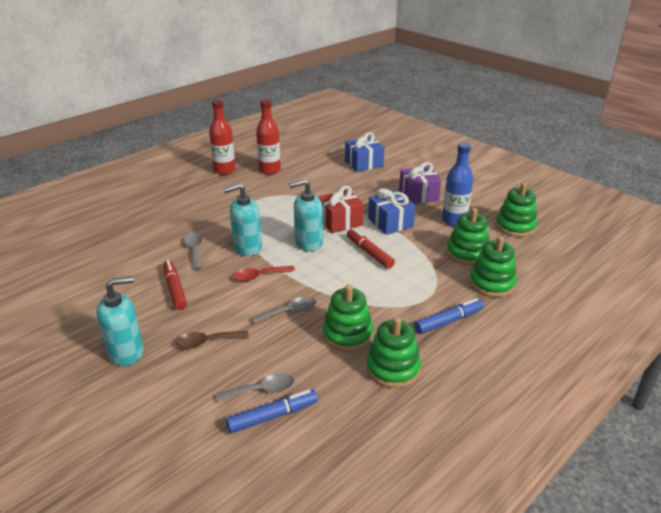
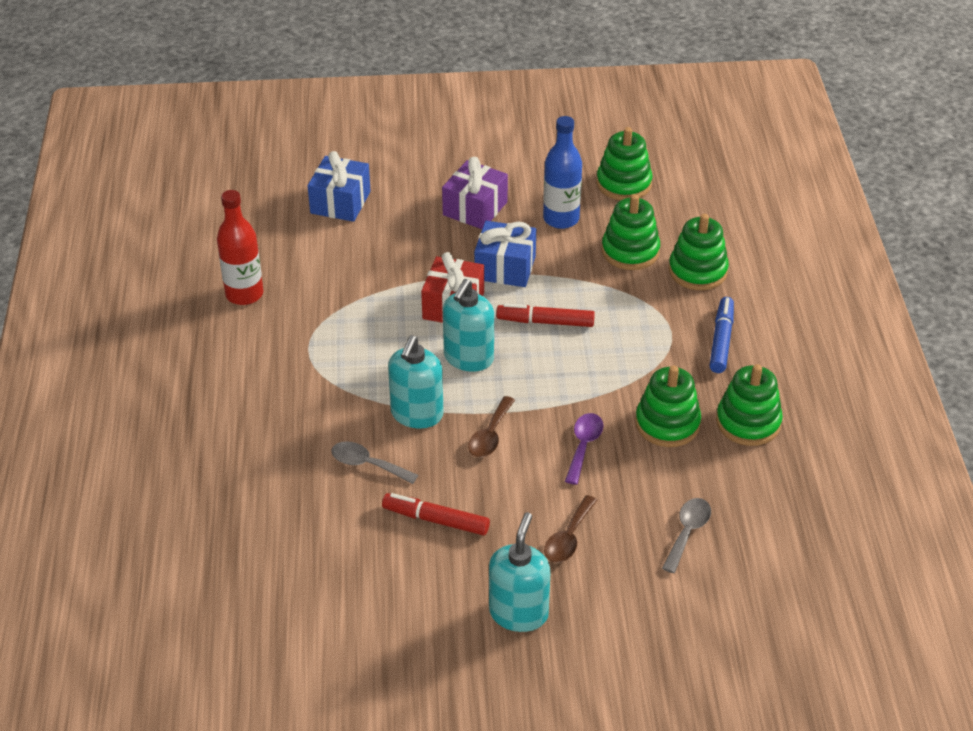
camera: 50 degrees left, 10 degrees up
red bottle [209,100,236,175] -> none
blue marker [226,390,318,433] -> none
red spoon [233,266,295,282] -> brown spoon [468,396,515,458]
grey spoon [251,296,316,323] -> purple spoon [565,413,603,485]

